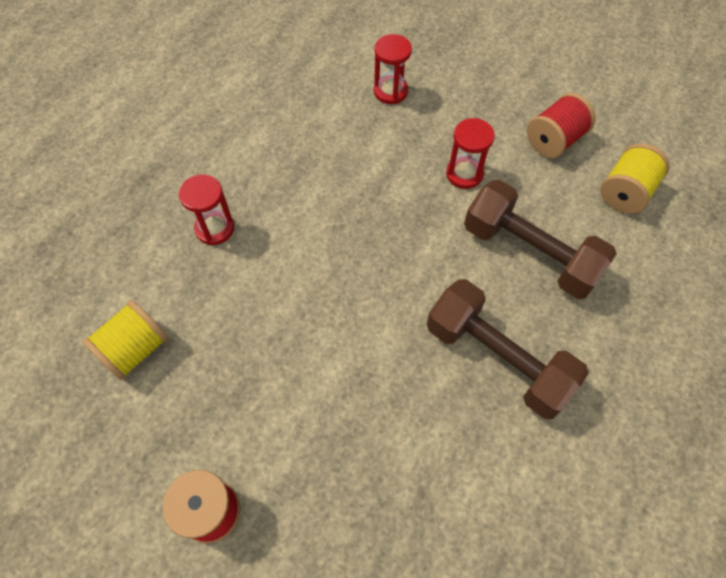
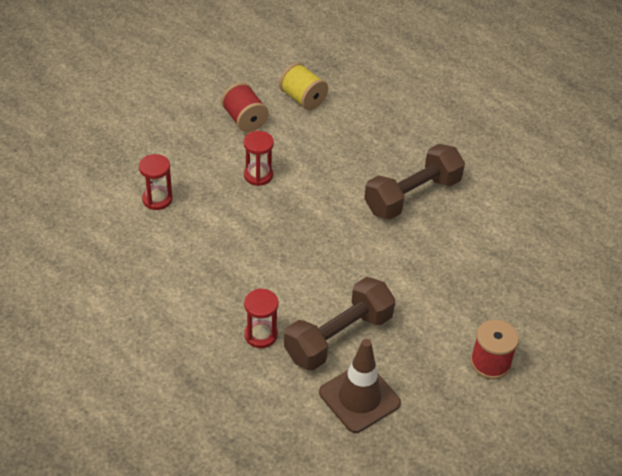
camera: 80 degrees left, 15 degrees down
yellow spool [82,300,168,380] -> brown traffic cone [319,339,401,433]
brown dumbbell [464,180,617,299] -> brown dumbbell moved to [284,277,396,371]

